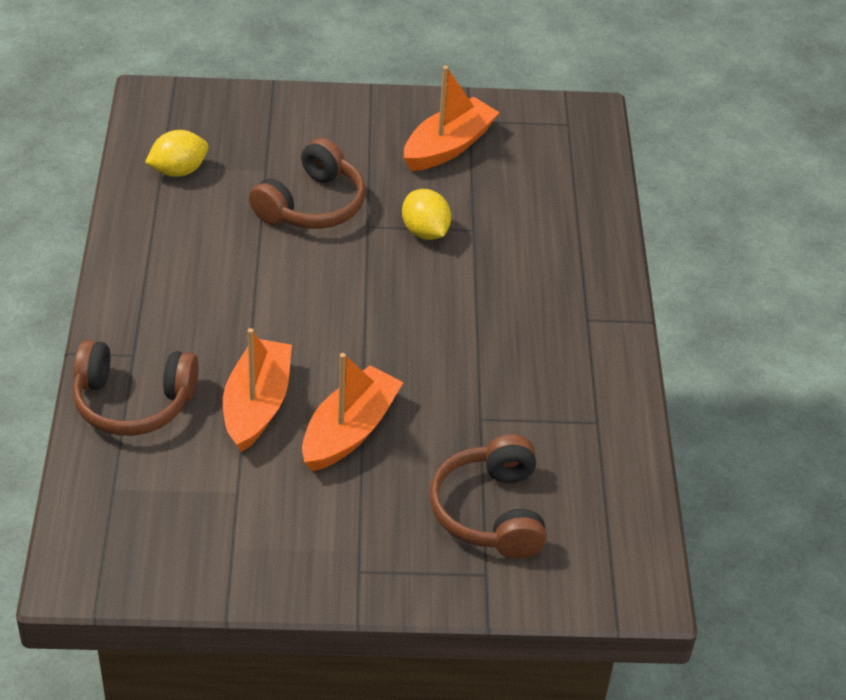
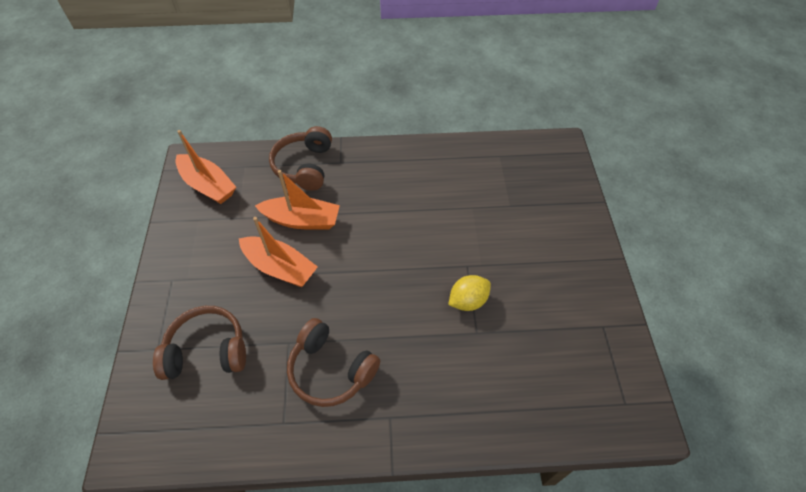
camera: 90 degrees right, 10 degrees up
yellow lemon [145,130,208,177] -> none
brown headphones [249,138,365,229] -> brown headphones moved to [287,318,380,407]
orange boat [404,66,500,171] -> orange boat moved to [176,130,236,204]

